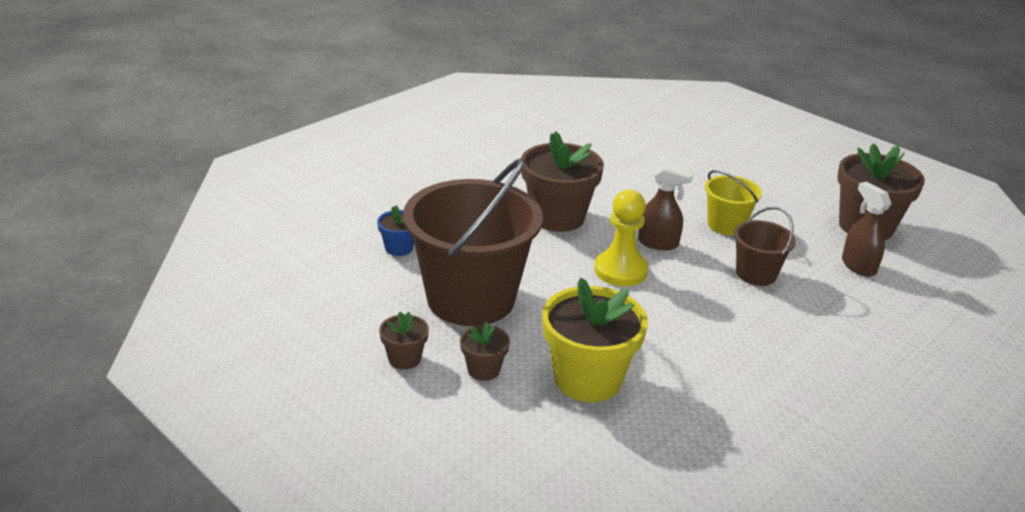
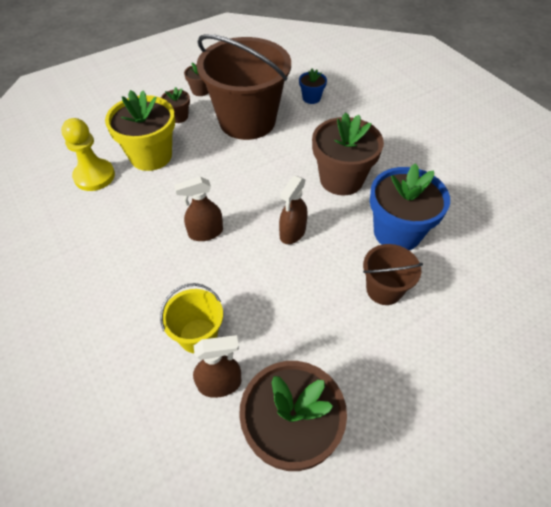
camera: 105 degrees right, 20 degrees up
yellow pawn [594,190,648,286] -> yellow pawn moved to [61,118,115,191]
yellow bucket [705,170,762,235] -> yellow bucket moved to [160,283,223,353]
brown bucket [734,207,796,286] -> brown bucket moved to [363,244,423,305]
none -> brown spray bottle [174,177,223,241]
none -> blue flower pot [370,163,450,250]

